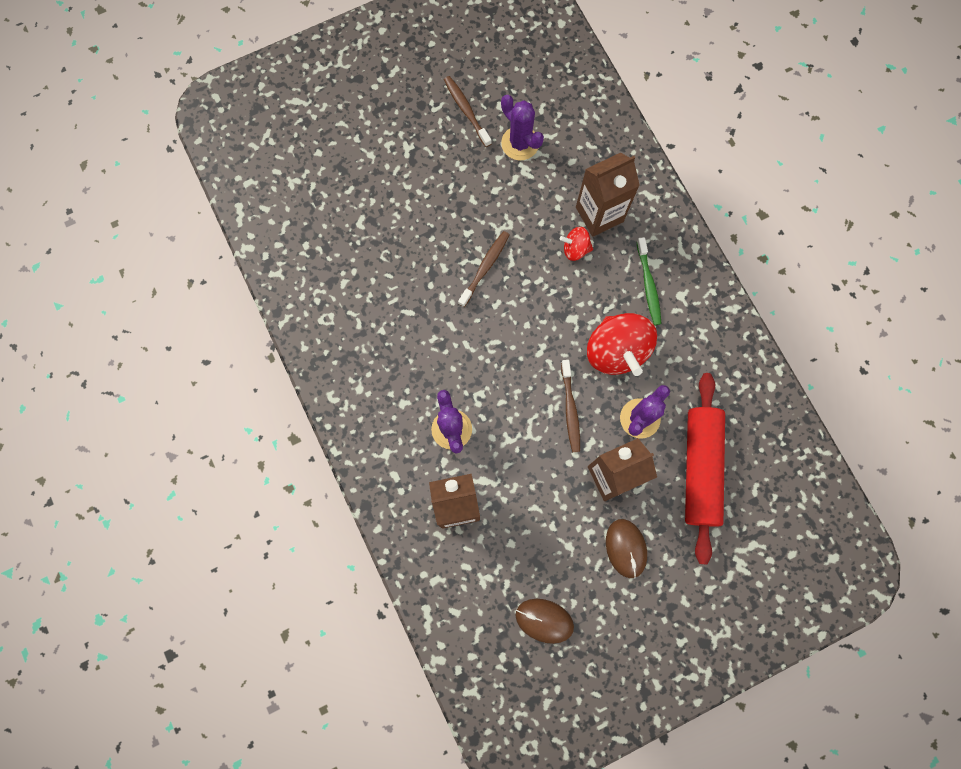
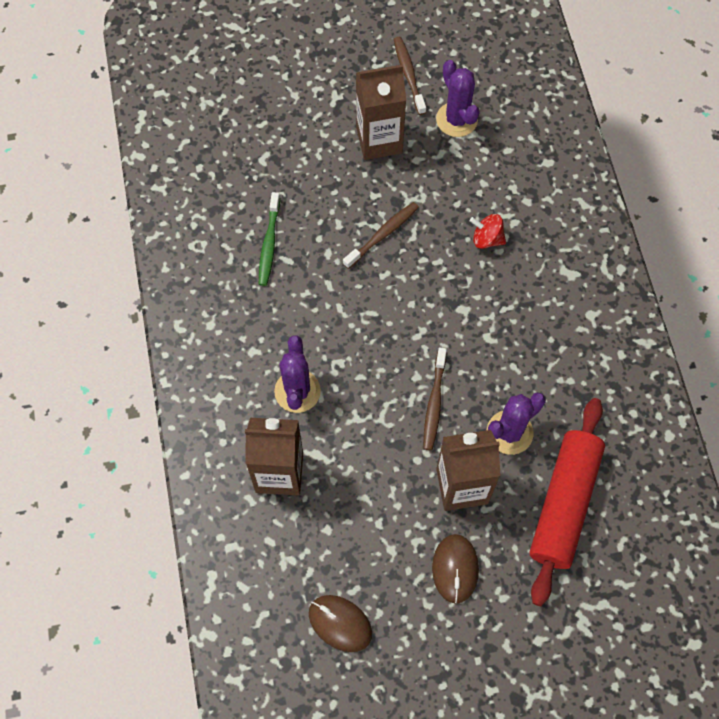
camera: 15 degrees right, 10 degrees down
brown carton [576,153,640,237] -> brown carton moved to [356,64,406,160]
red spinning top [587,313,657,376] -> none
green toothbrush [637,237,662,325] -> green toothbrush moved to [259,192,280,286]

